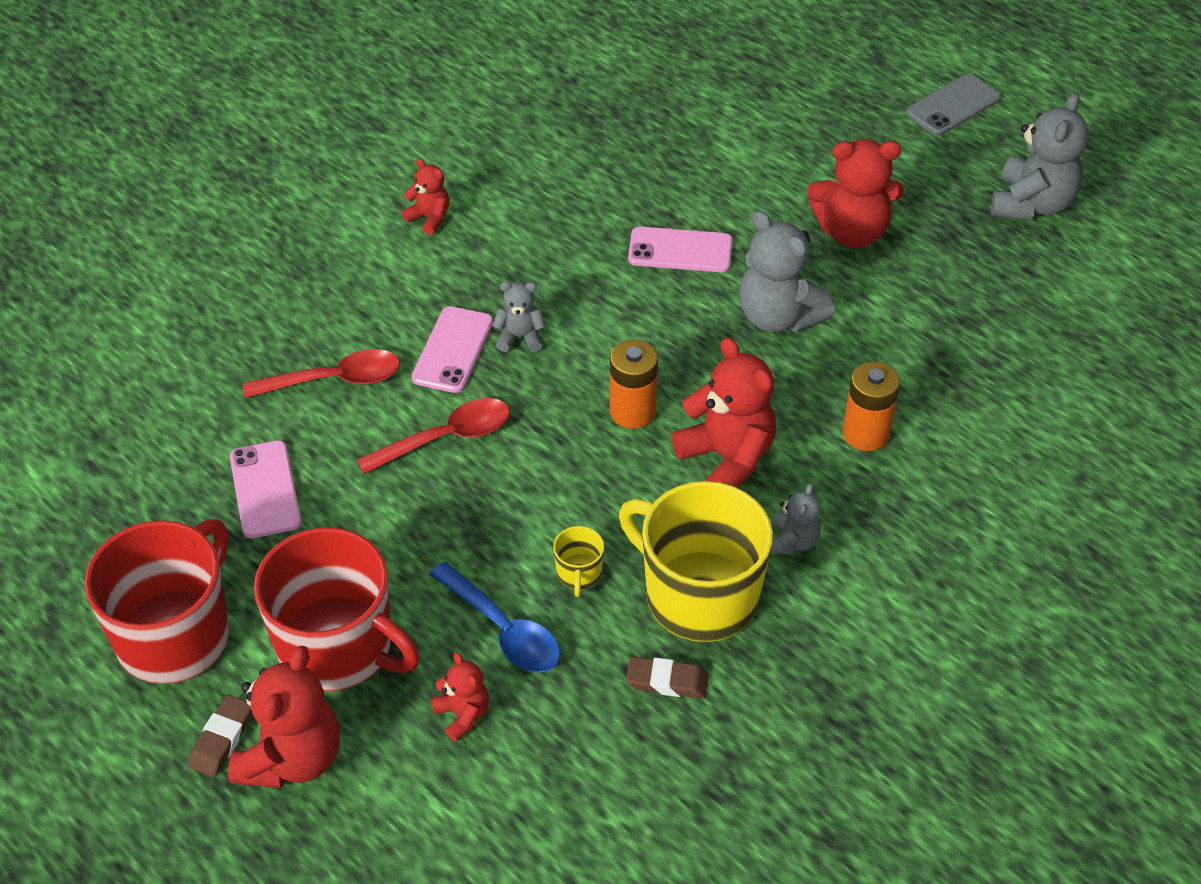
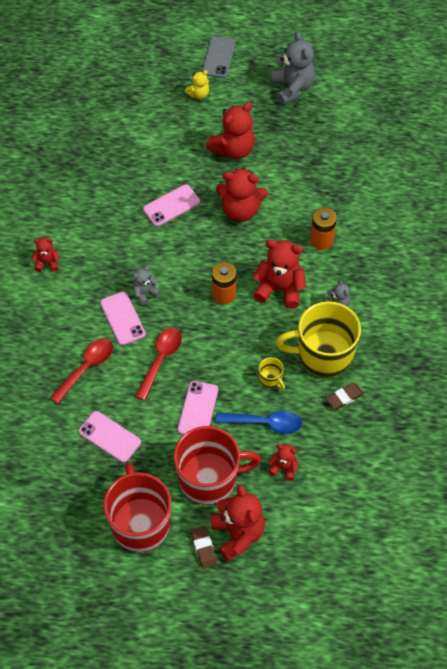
camera: 40 degrees left, 10 degrees up
grey teddy bear [739,210,835,332] -> red teddy bear [216,168,268,222]
none -> pink phone [177,381,218,435]
none -> yellow teddy bear [185,70,209,99]

